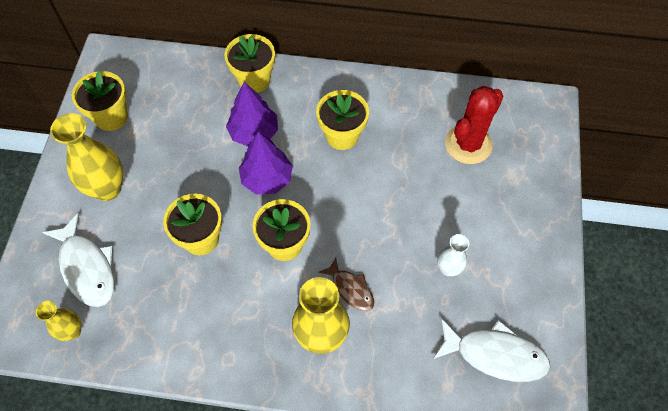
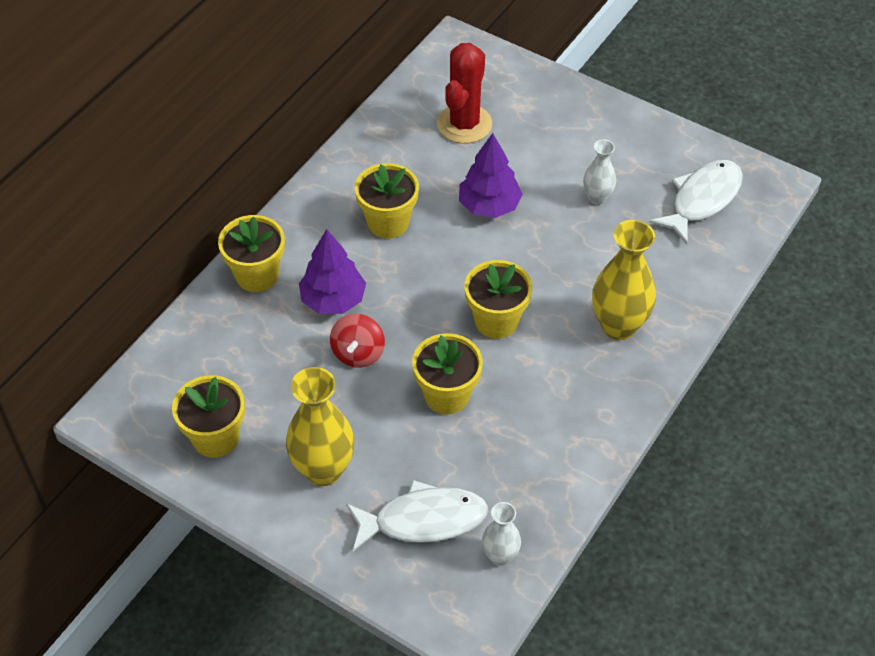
camera: 65 degrees left, 10 degrees down
yellow vase [36,301,81,341] -> white vase [482,502,521,566]
purple tree [239,132,293,195] -> purple tree moved to [459,133,523,218]
brown fish [318,257,374,311] -> none
red cactus [445,86,504,164] -> red cactus turned 45 degrees clockwise [437,43,492,144]
none -> red spinning top [330,314,385,368]

